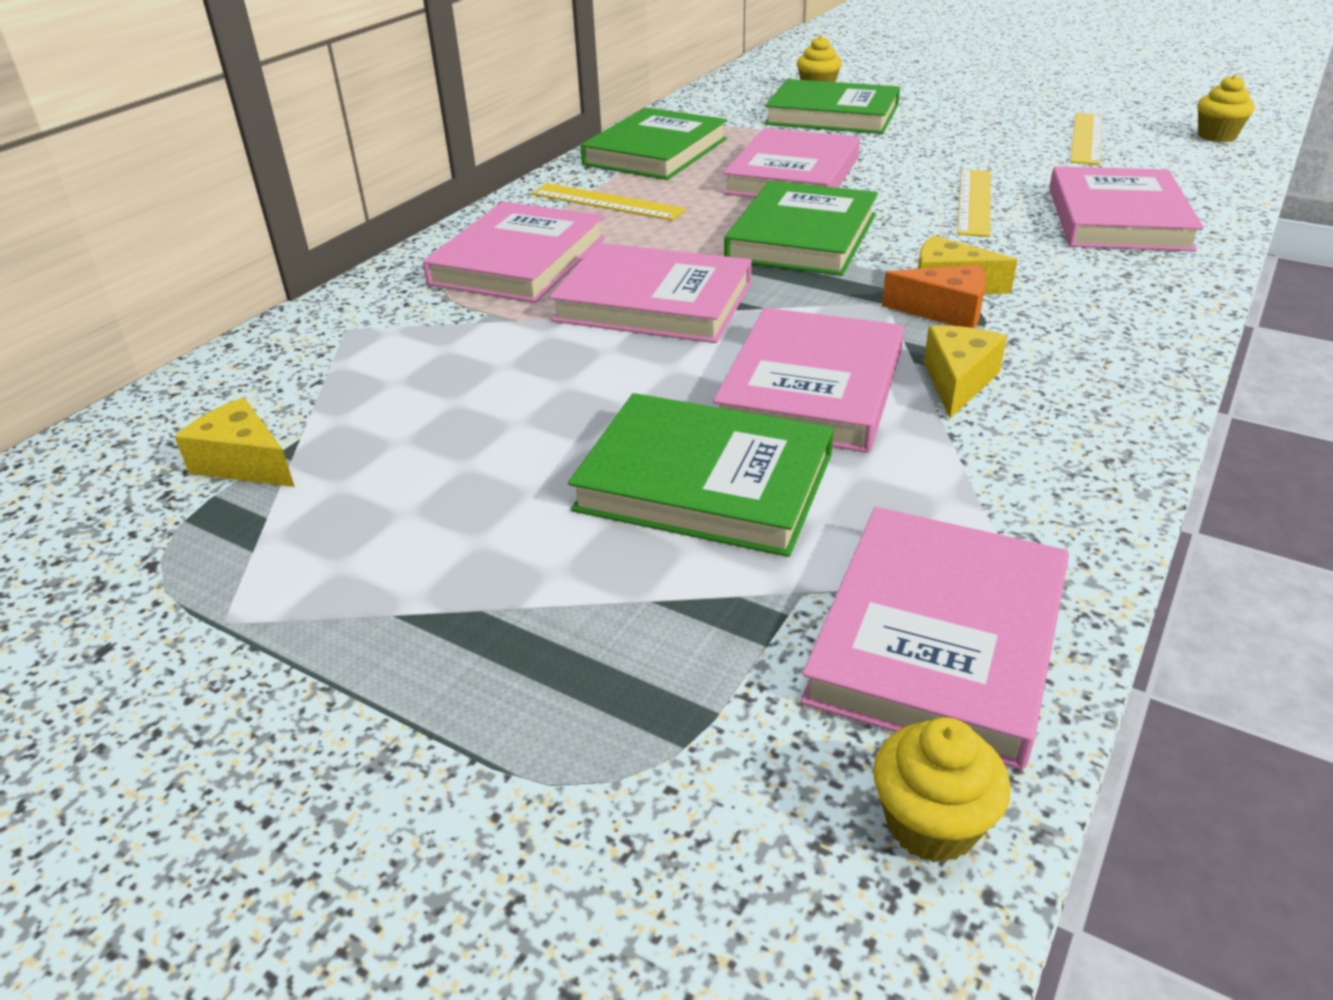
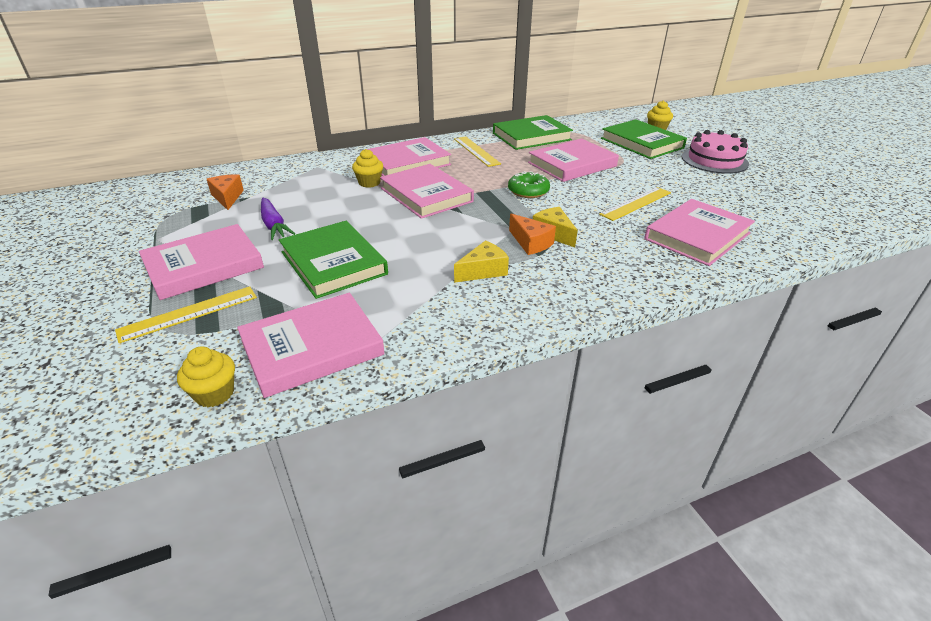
camera: 35 degrees right, 0 degrees up
yellow cheese [175,398,295,487] -> orange cheese [207,174,244,210]
pink book [713,308,904,453] -> pink book moved to [139,224,264,300]
green book [724,181,878,276] -> green donut [508,171,550,198]
yellow ruler [1070,113,1102,165] -> yellow ruler moved to [115,286,257,343]
yellow cupcake [1198,74,1255,142] -> yellow cupcake moved to [352,149,383,188]
none -> purple carrot [261,198,295,240]
none -> pink cake [682,130,749,174]

